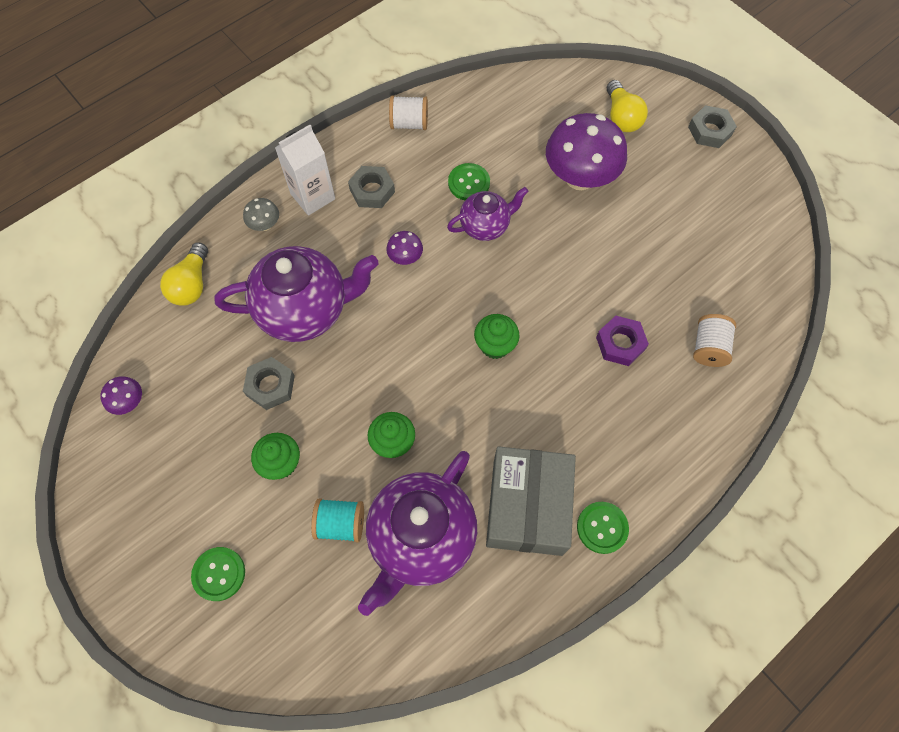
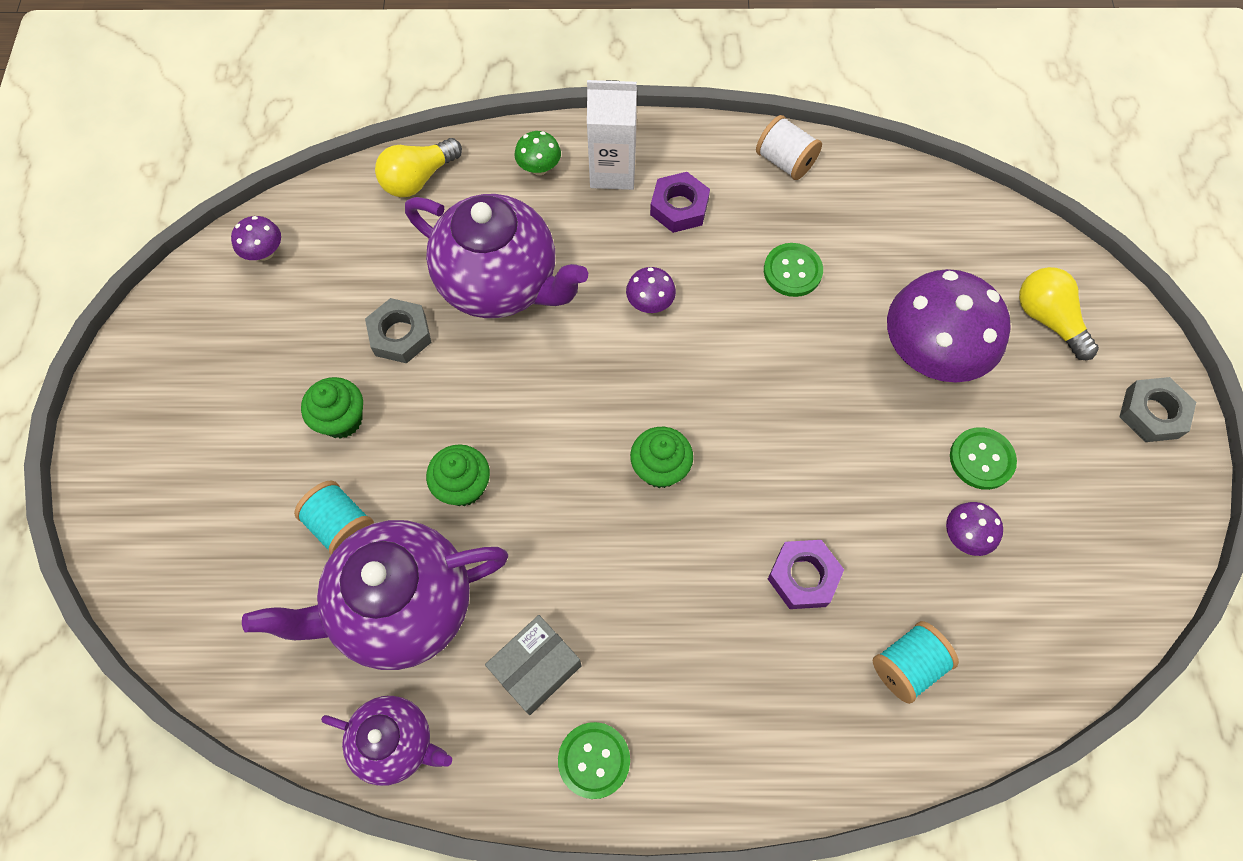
camera: 40 degrees right, 0 degrees up
green button [191,547,245,601] -> green button moved to [950,427,1017,490]
grey mushroom [243,198,279,231] -> green mushroom [514,131,561,175]
grey nut [348,166,395,208] -> purple nut [650,172,710,233]
purple teapot [447,187,528,241] -> purple teapot moved to [321,696,452,786]
grey box [486,446,576,556] -> grey box [485,615,582,715], size x0.57
yellow light bulb [607,80,648,132] -> yellow light bulb turned 120 degrees clockwise [1019,267,1099,360]
white spool [693,314,736,367] -> turquoise spool [873,621,959,704]
none -> purple mushroom [946,502,1003,556]

